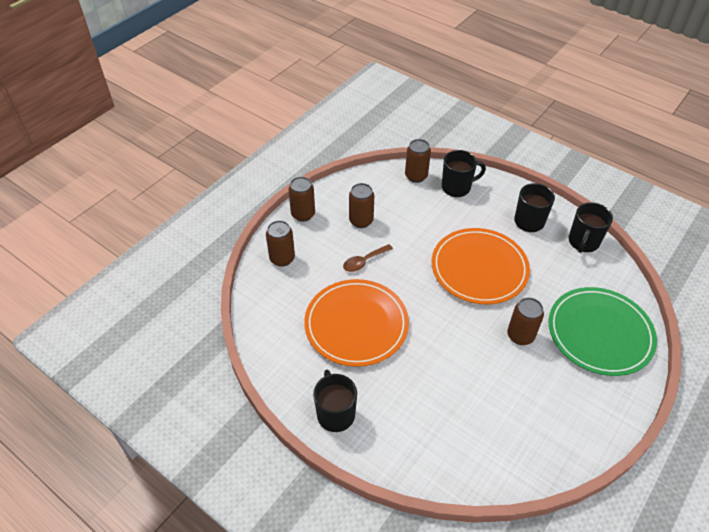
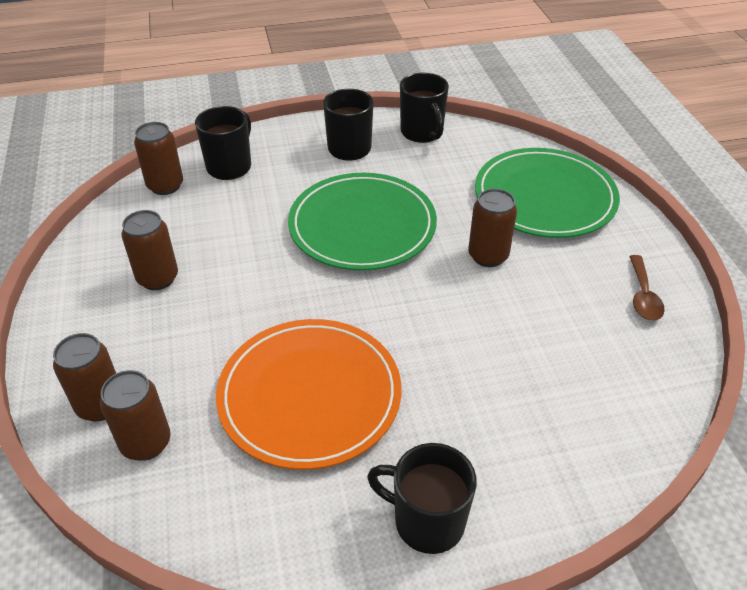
camera: 50 degrees left, 5 degrees down
brown can [289,177,315,222] -> brown can moved to [100,370,171,461]
brown spoon [343,244,393,272] -> brown spoon moved to [629,255,665,321]
orange plate [431,228,530,304] -> green plate [288,173,437,271]

